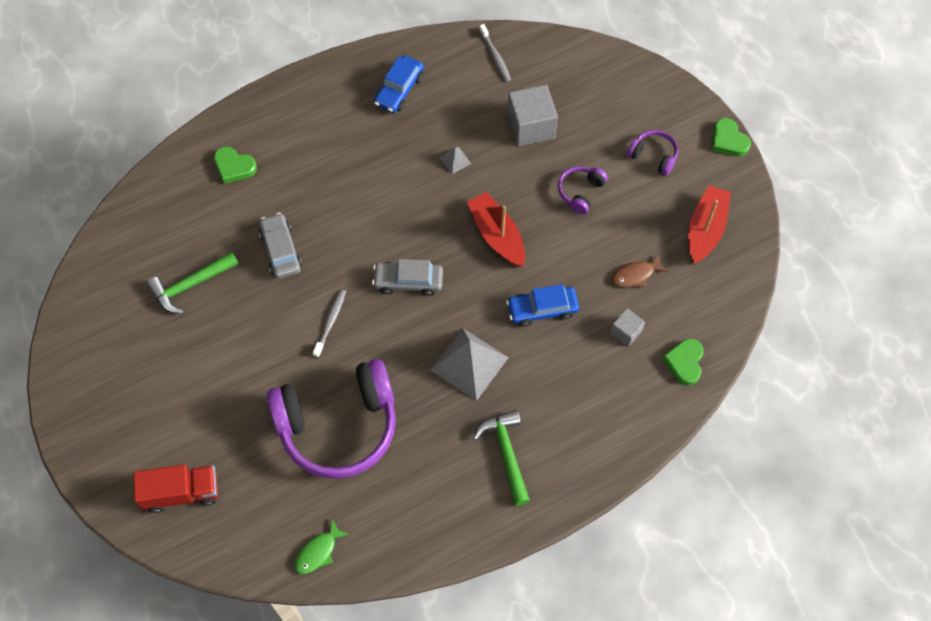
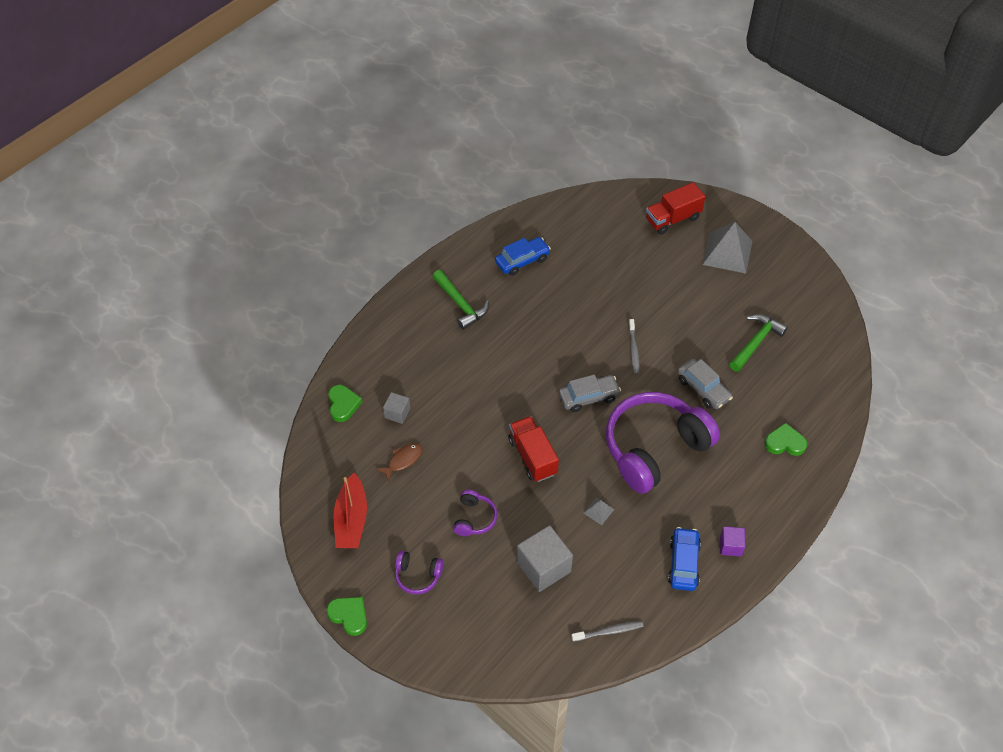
camera: 160 degrees right, 10 degrees down
purple headphones [266,359,396,479] -> purple headphones moved to [606,392,720,494]
green fish [295,519,349,574] -> none
grey pyramid [430,328,509,401] -> grey pyramid moved to [702,222,752,273]
red boat [467,192,525,267] -> red truck [509,416,559,482]
grey toothbrush [479,24,511,82] -> grey toothbrush turned 120 degrees clockwise [571,621,643,642]
blue car [506,284,579,327] -> blue car moved to [495,237,551,276]
none -> purple cube [720,526,745,556]

